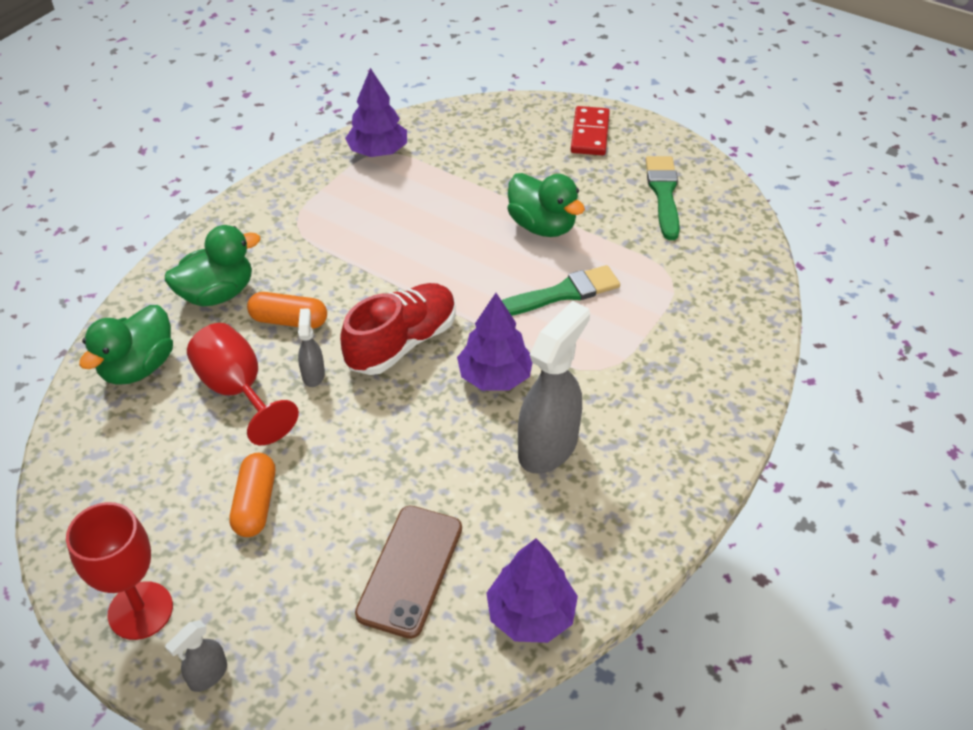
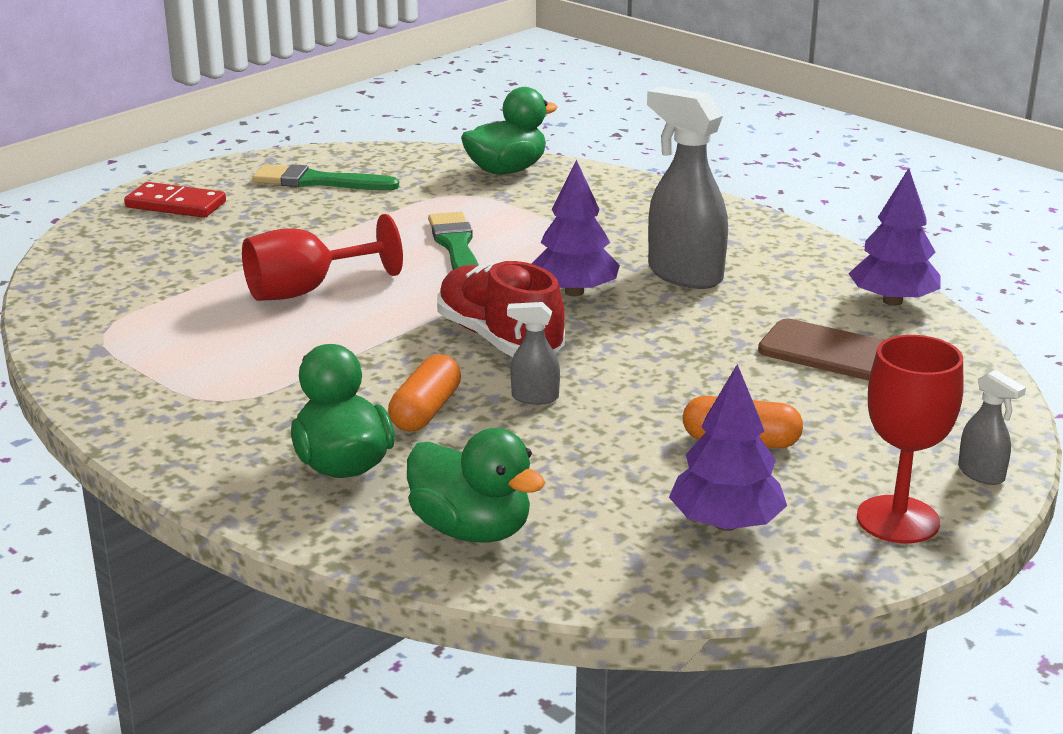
camera: 80 degrees left, 20 degrees down
red goblet [187,323,299,445] -> red goblet moved to [242,214,403,301]
purple tree [345,68,407,157] -> purple tree moved to [669,364,787,531]
green duck [507,173,585,237] -> green duck moved to [461,87,558,174]

